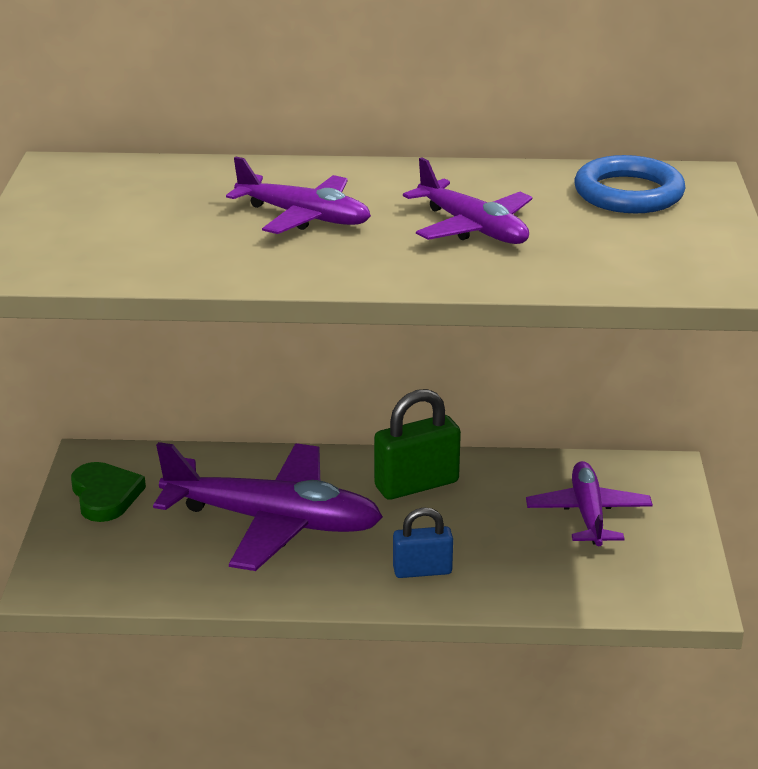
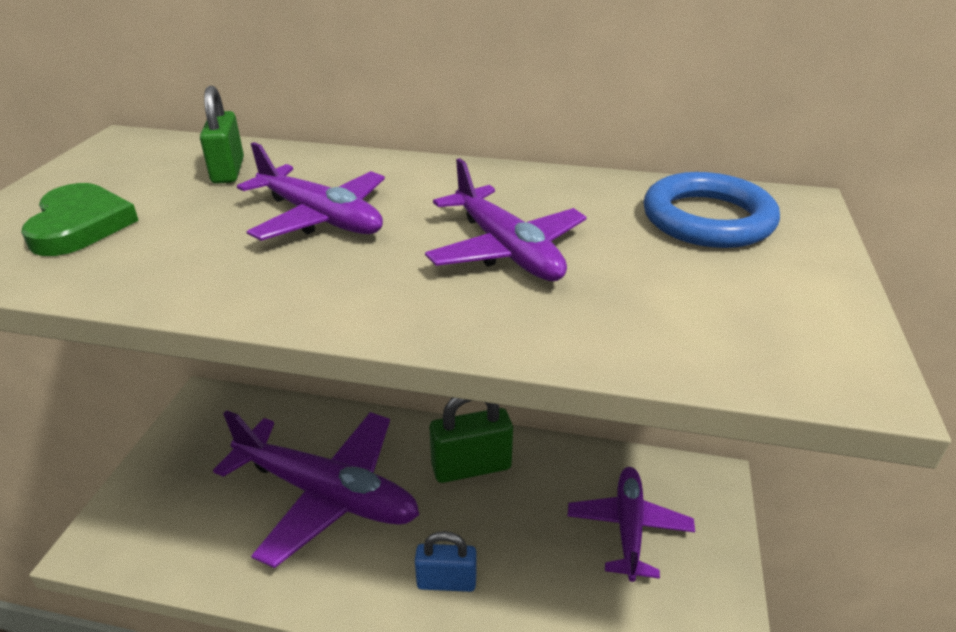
camera: 10 degrees right, 5 degrees up
green heart [71,462,146,522] -> green heart moved to [21,183,139,256]
none -> green padlock [200,86,244,184]

